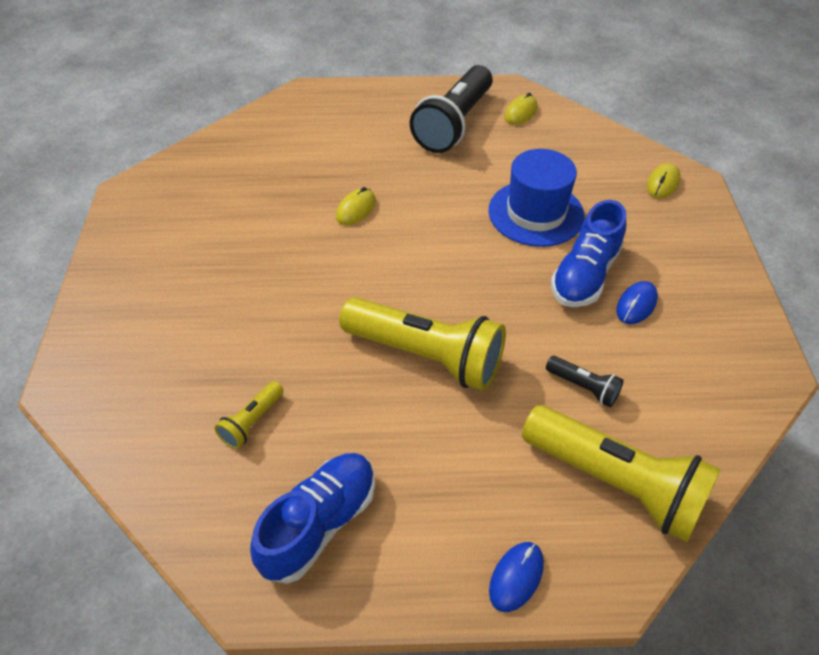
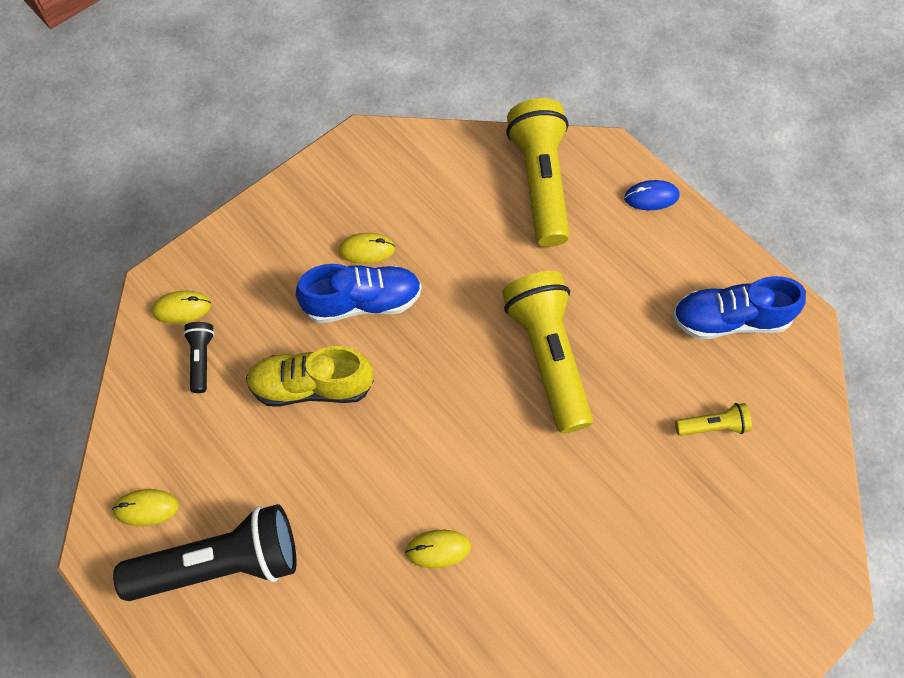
camera: 130 degrees left, 15 degrees up
blue hat [488,149,585,247] -> yellow shoe [246,346,374,407]
black flashlight [546,356,623,407] -> black flashlight moved to [183,322,214,393]
blue mouse [616,281,658,324] -> yellow mouse [338,233,396,264]

